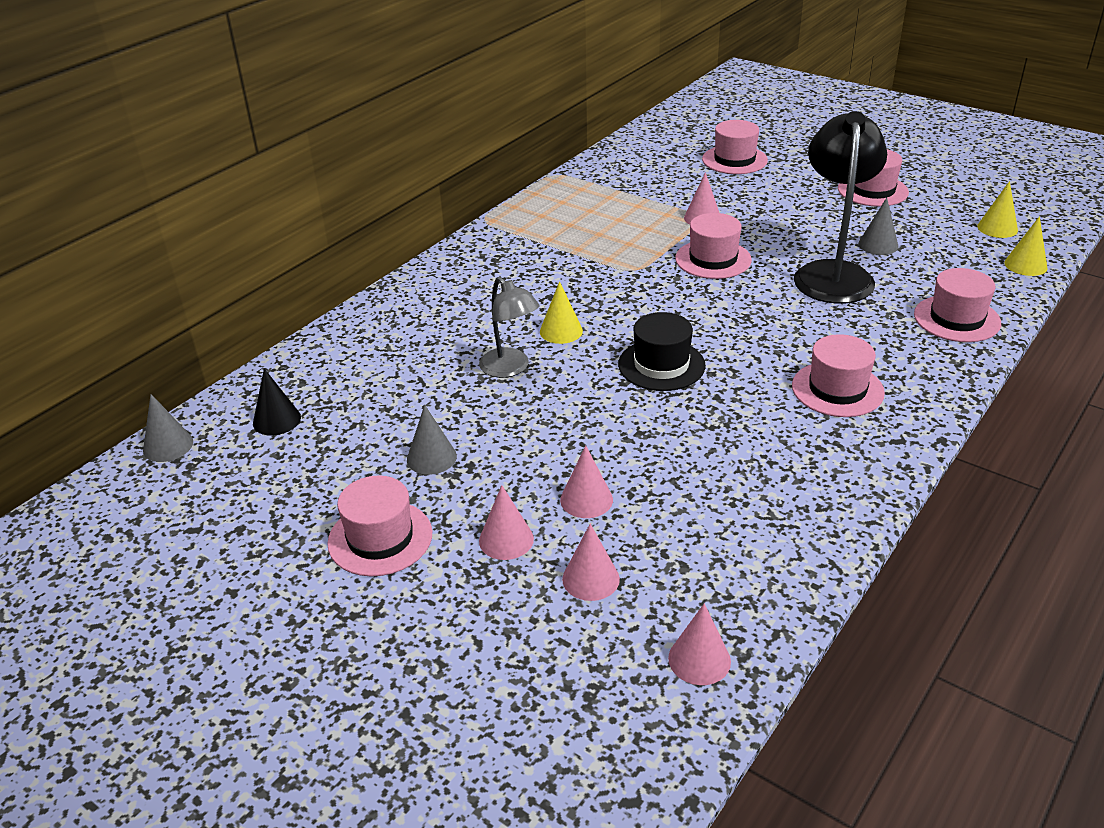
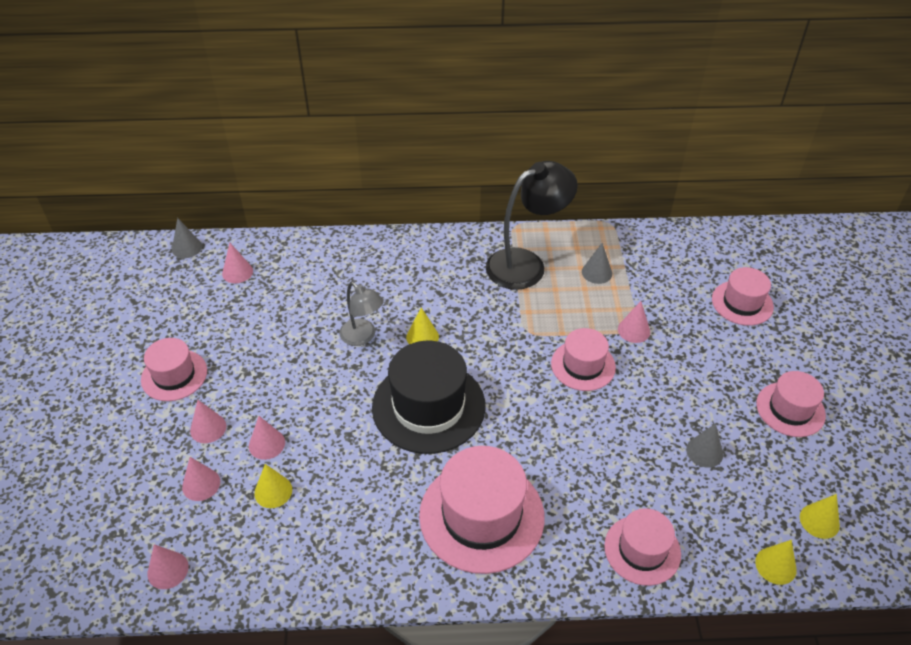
camera: 50 degrees right, 10 degrees up
black cone [253,369,301,435] -> pink cone [222,243,253,283]
grey cone [407,405,457,475] -> grey cone moved to [582,243,612,284]
grey lamp [479,277,539,378] -> grey lamp turned 60 degrees counterclockwise [339,282,384,346]
black hat [618,312,706,391] -> black hat [372,341,486,454], size x1.70
pink hat [792,334,885,417] -> pink hat [419,446,545,574], size x1.70
black lamp [794,111,887,304] -> black lamp moved to [486,161,578,290]
none -> yellow cone [254,464,292,508]

